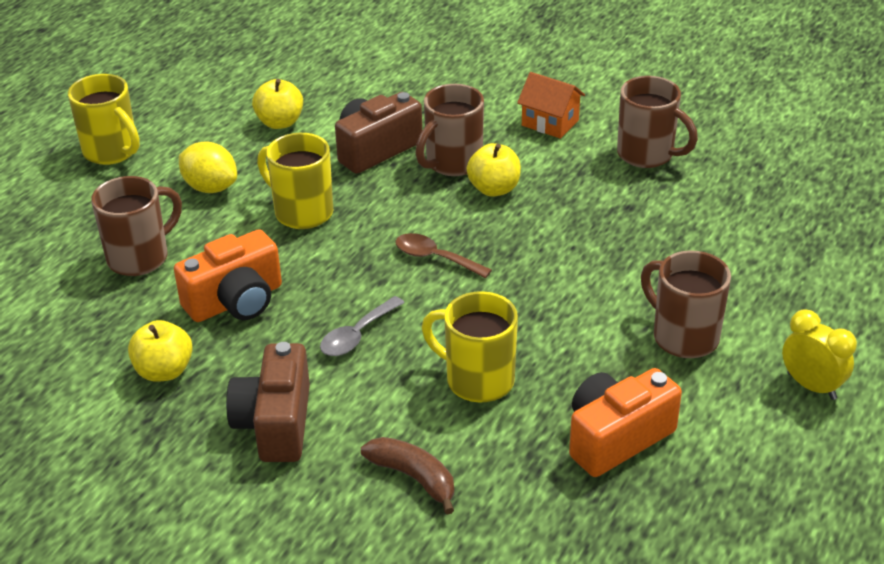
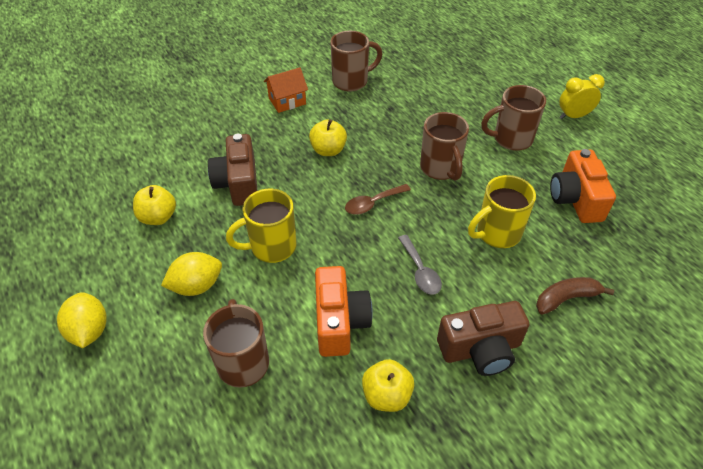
camera: 60 degrees left, 10 degrees up
yellow mug [68,74,140,165] -> yellow lemon [57,292,107,348]
brown camera [226,342,310,462] -> brown camera turned 45 degrees counterclockwise [437,301,529,376]
brown mug [415,84,484,176] -> brown mug moved to [420,112,469,181]

